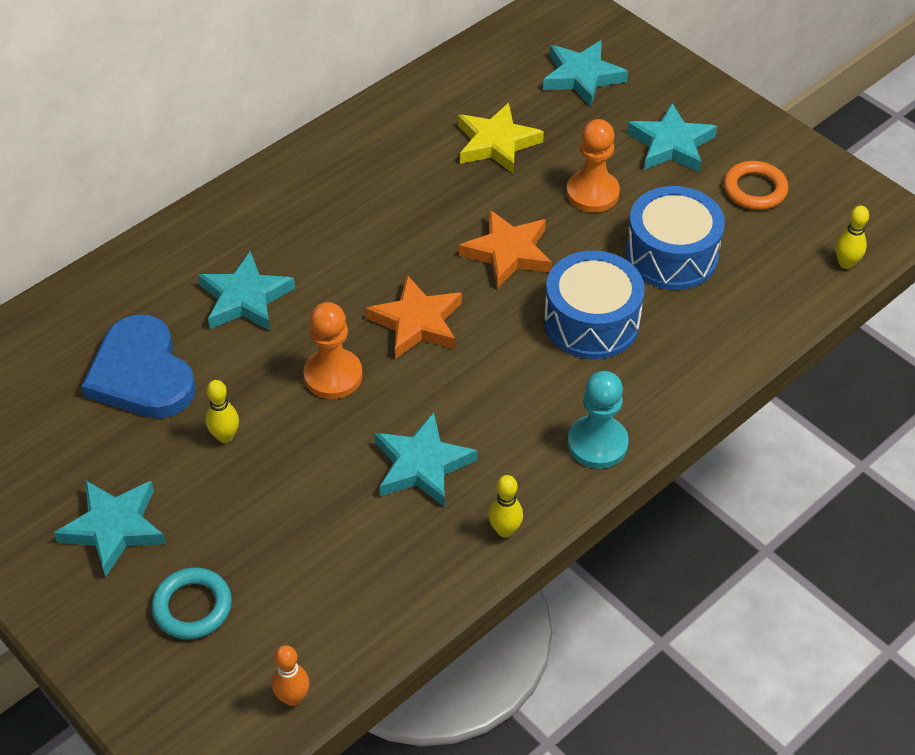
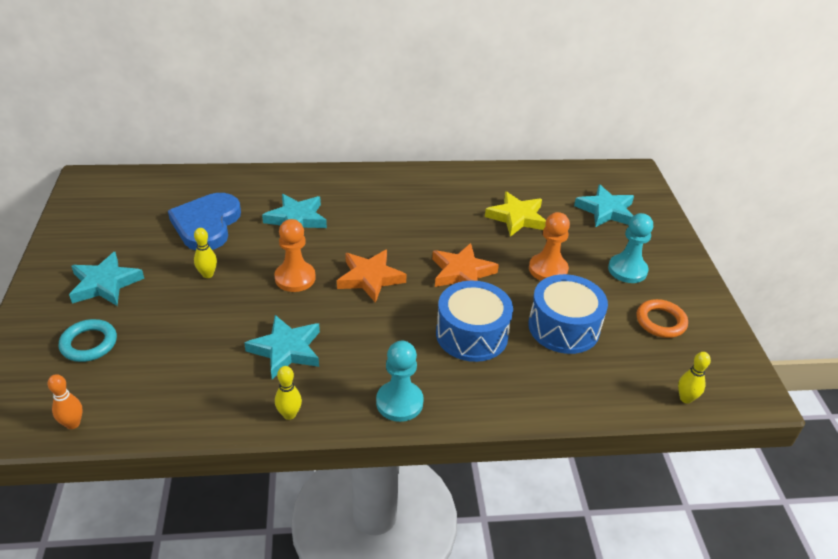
camera: 35 degrees right, 10 degrees down
turquoise star [627,103,717,173] -> turquoise pawn [608,213,653,283]

